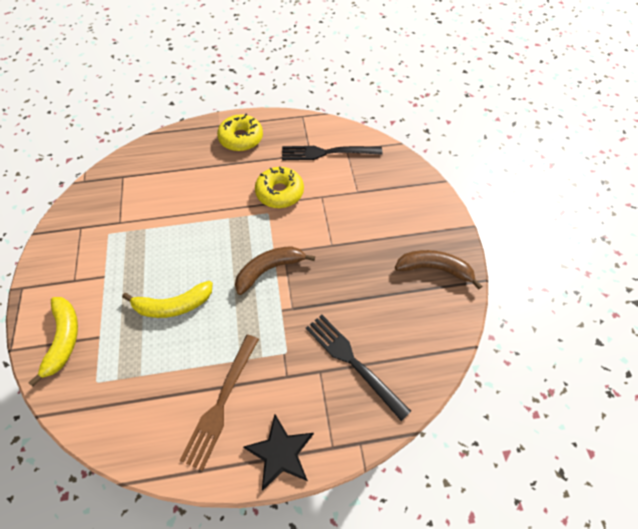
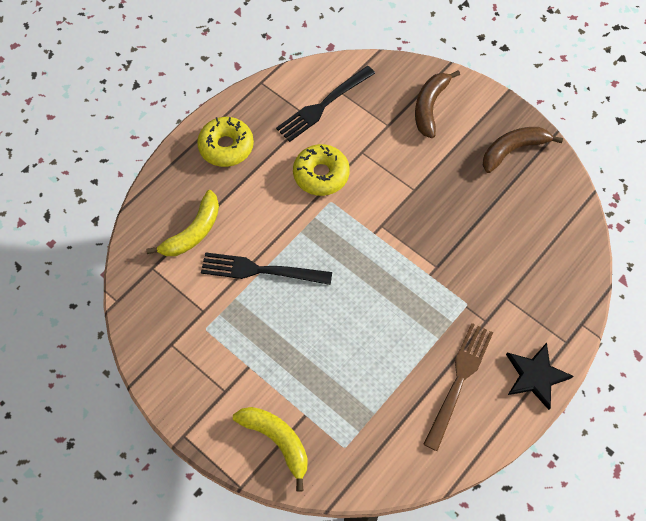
camera: 40 degrees left, 5 degrees up
yellow banana [122,281,213,318] -> yellow banana moved to [146,190,219,256]
brown fork [180,334,259,471] -> brown fork turned 135 degrees counterclockwise [423,323,493,451]
brown banana [235,246,315,295] -> brown banana moved to [415,70,460,138]
black fork [306,315,411,421] -> black fork moved to [201,252,332,285]

